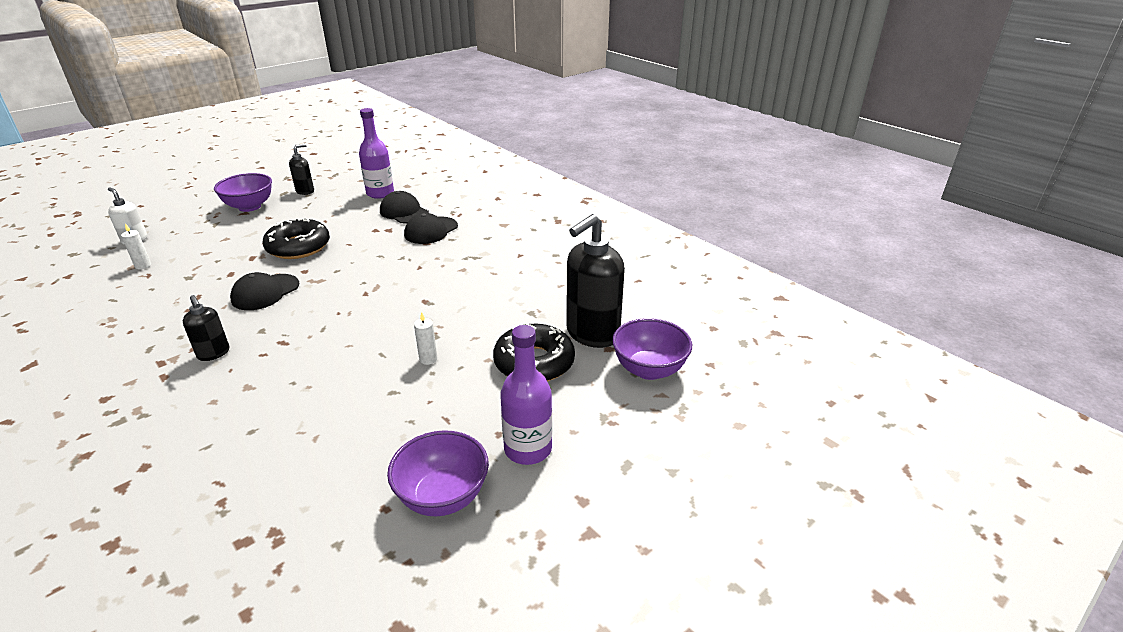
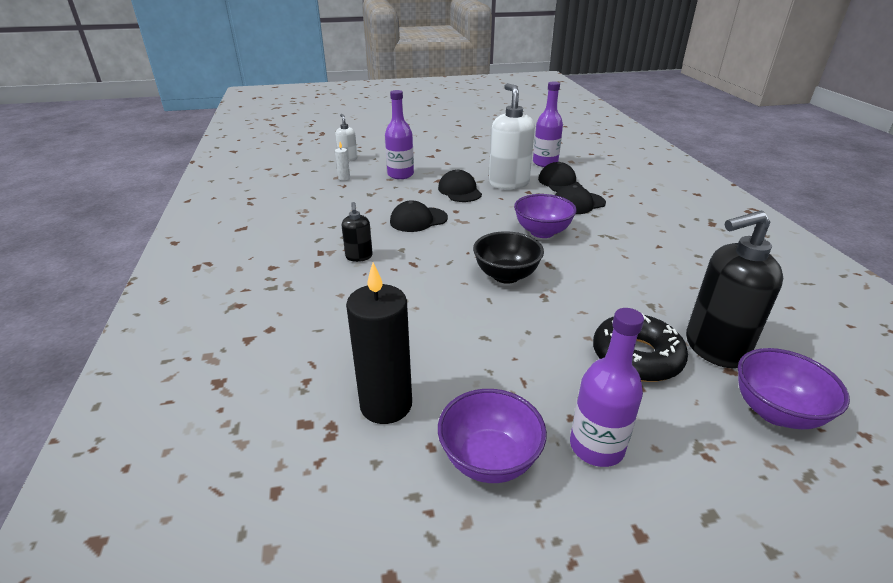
camera: 30 degrees right, 0 degrees up
purple bowl [214,173,272,212] -> purple bowl moved to [514,194,577,238]
black donut [262,218,330,259] -> black cap [438,170,482,202]
black soap dispenser [289,144,314,195] -> none
white candle [414,312,438,365] -> none
none -> black candle [346,263,412,424]
none -> purple bottle [385,90,414,179]
none -> black bowl [473,231,544,284]
none -> white soap dispenser [489,83,535,189]

